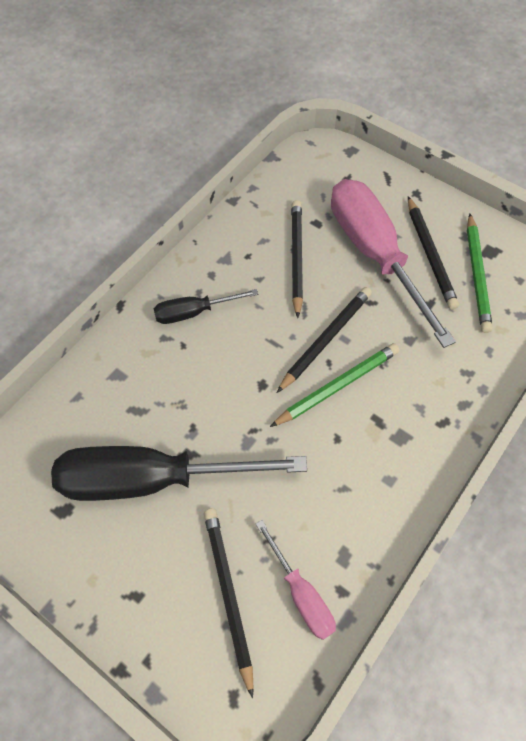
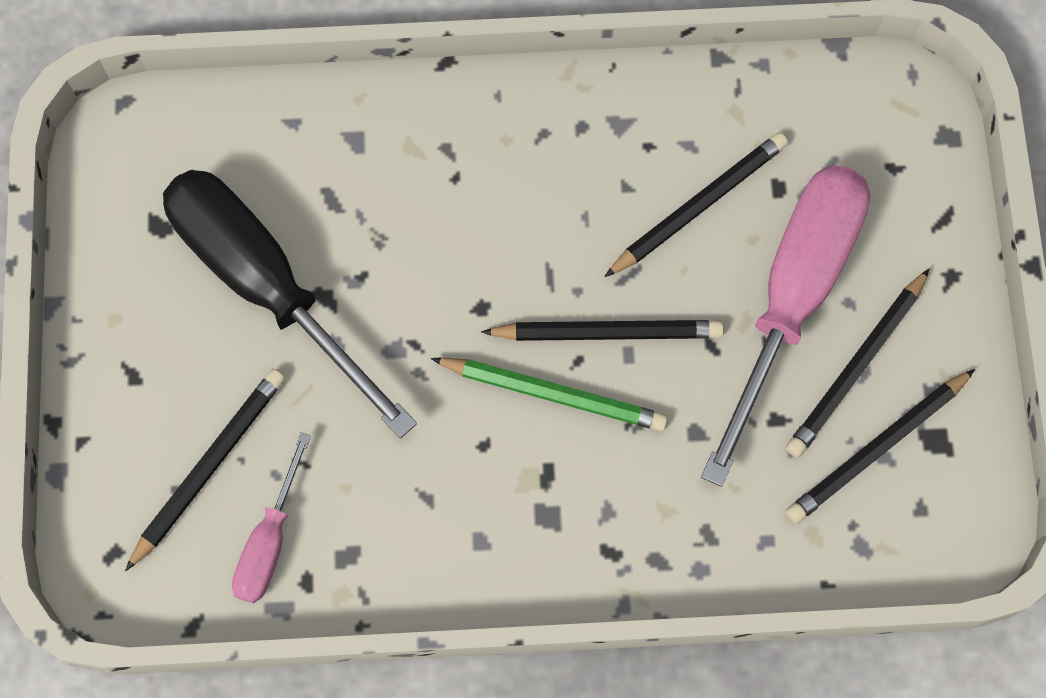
camera: 50 degrees right, 10 degrees up
black screwdriver [154,289,258,324] -> none
green pencil [467,214,493,333] -> black pencil [786,369,975,524]

